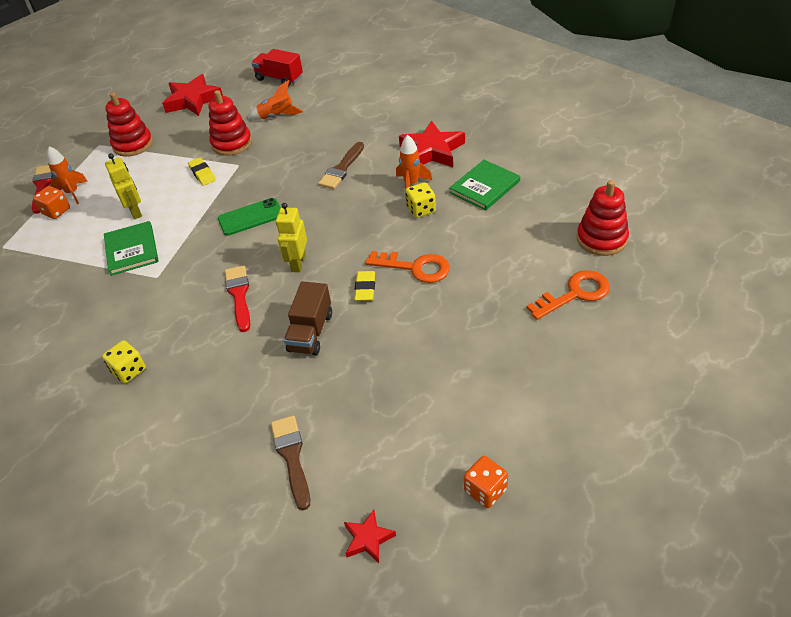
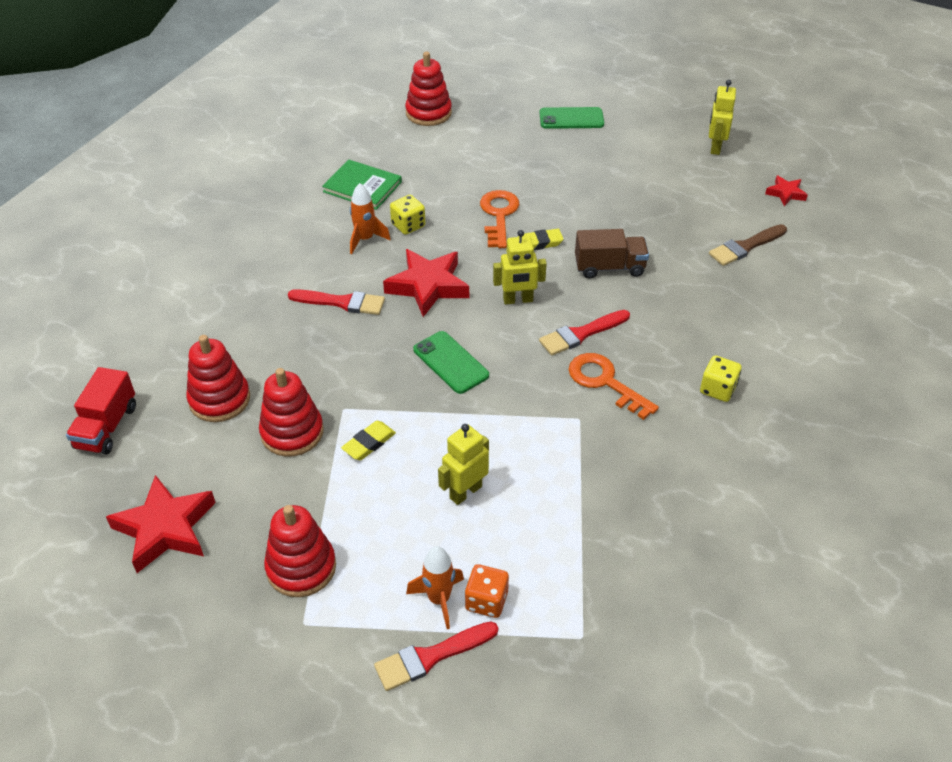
camera: 110 degrees left, 0 degrees up
green book [104,221,159,276] -> none
orange rocket [248,80,303,120] -> red stacking toy [186,335,250,422]
brown brush [318,142,364,189] -> red brush [288,289,385,315]
red star [399,120,465,167] -> red star moved to [383,249,469,317]
orange dice [464,456,508,508] -> yellow robot [709,80,736,155]
orange key [527,270,610,320] -> orange key moved to [568,353,659,420]
none -> green phone [539,107,604,129]

